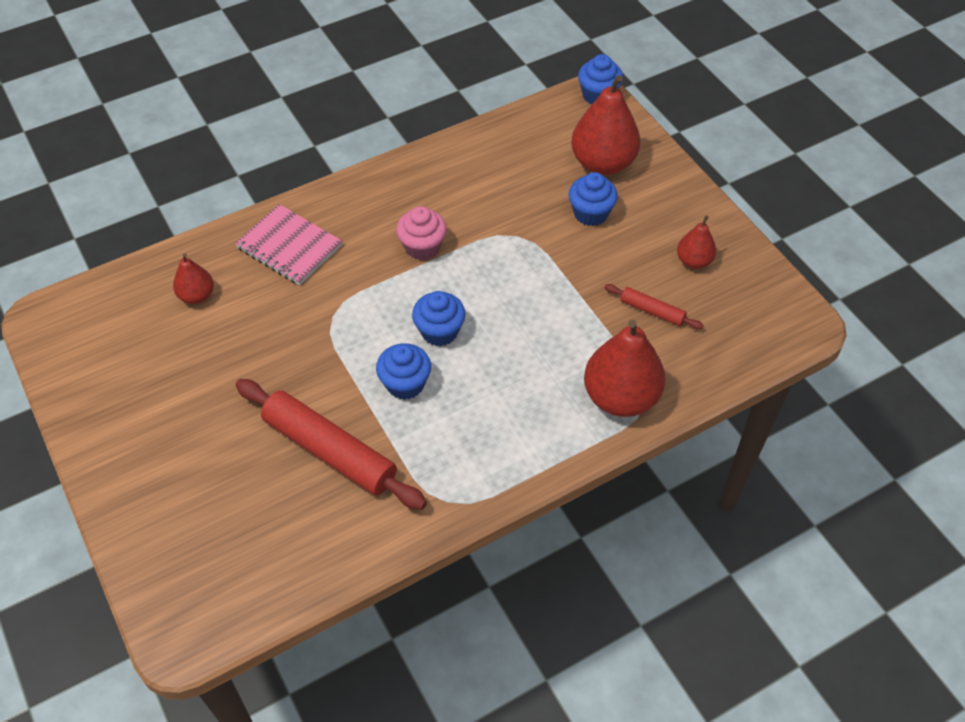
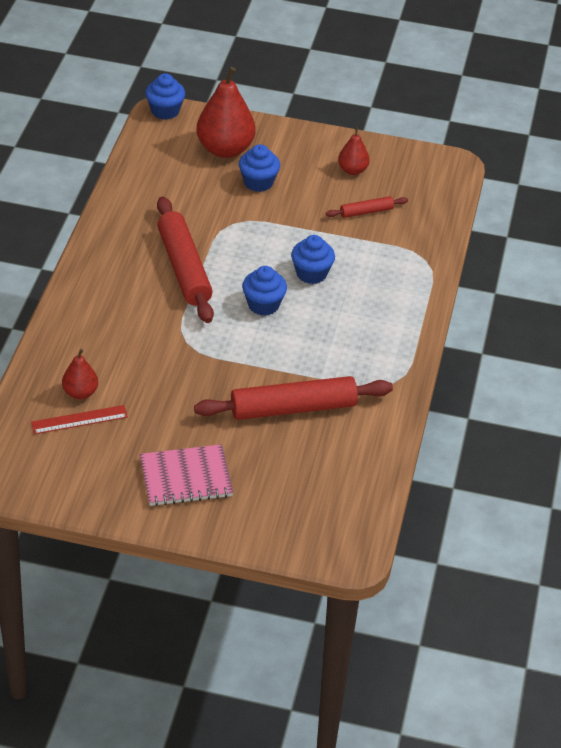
camera: 50 degrees left, 10 degrees down
pink notebook [235,204,342,285] -> pink notebook moved to [140,444,233,506]
blue cupcake [376,343,431,400] -> blue cupcake moved to [291,235,335,284]
pink cupcake [396,206,447,260] -> red rolling pin [157,197,214,323]
red pear [584,320,666,417] -> none
none -> red ruler [31,405,128,434]

